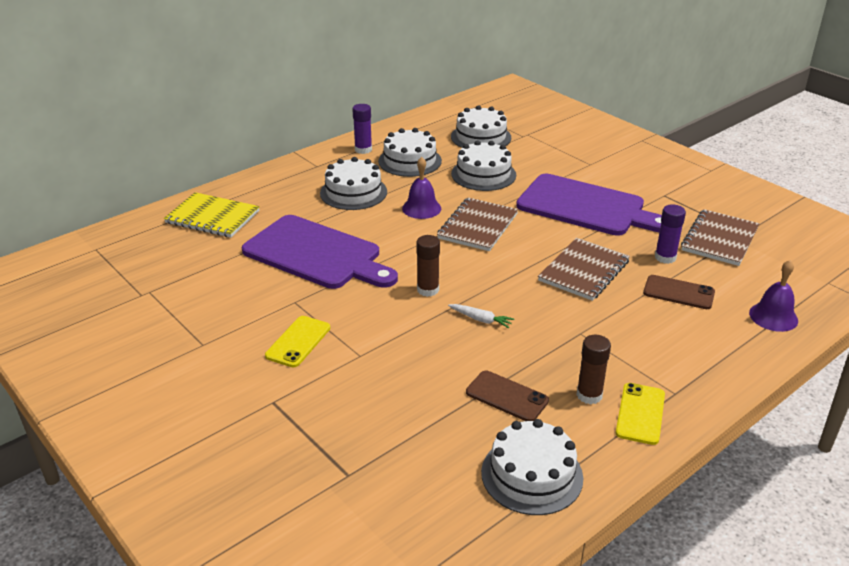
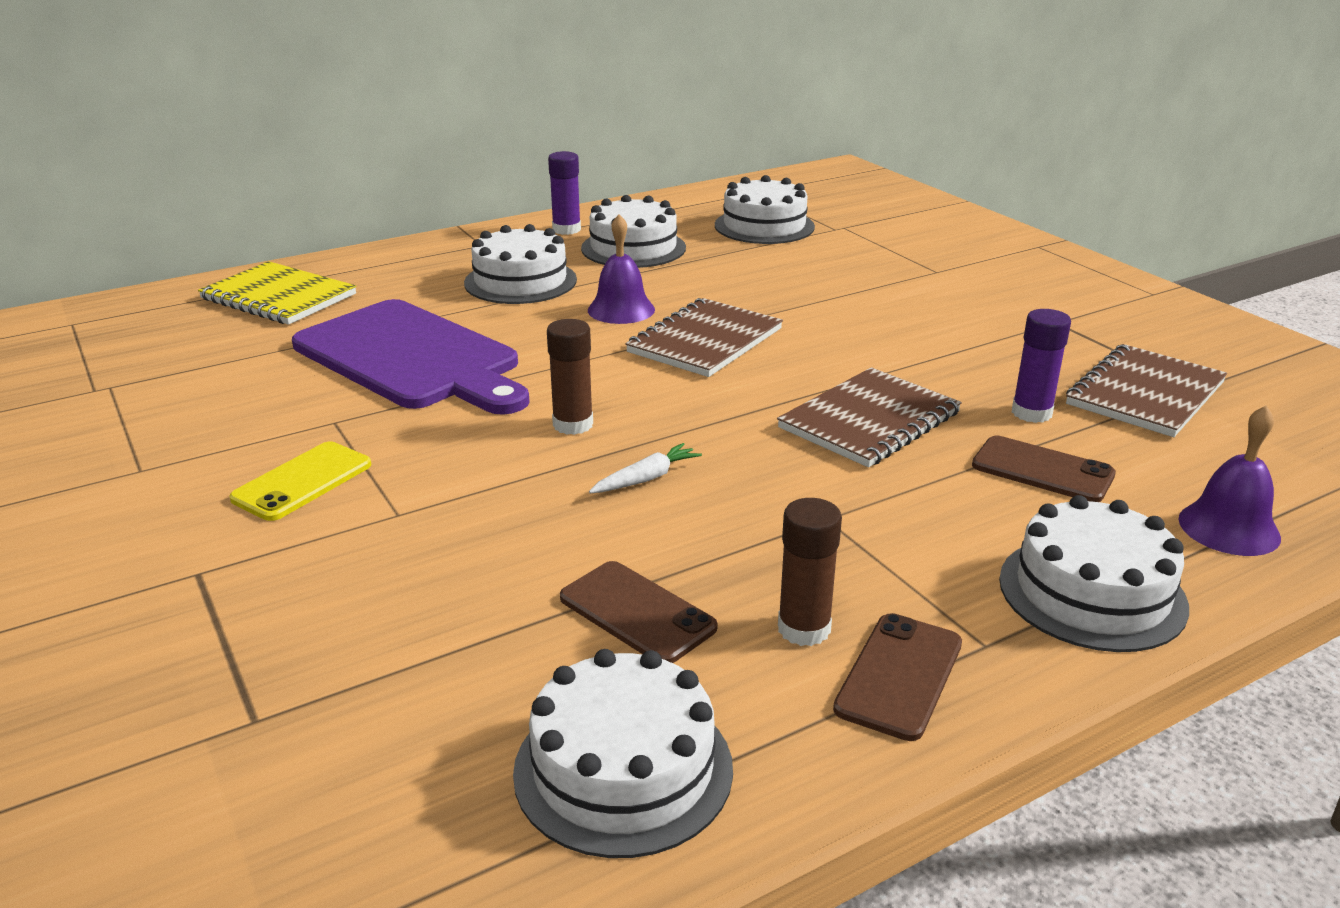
camera: 10 degrees right, 5 degrees down
white carrot [448,304,514,329] -> white carrot turned 75 degrees counterclockwise [589,443,702,493]
white cake [451,140,516,191] -> white cake moved to [999,495,1189,652]
purple cutting board [516,174,662,236] -> none
yellow phone [616,383,665,445] -> brown phone [833,613,962,741]

